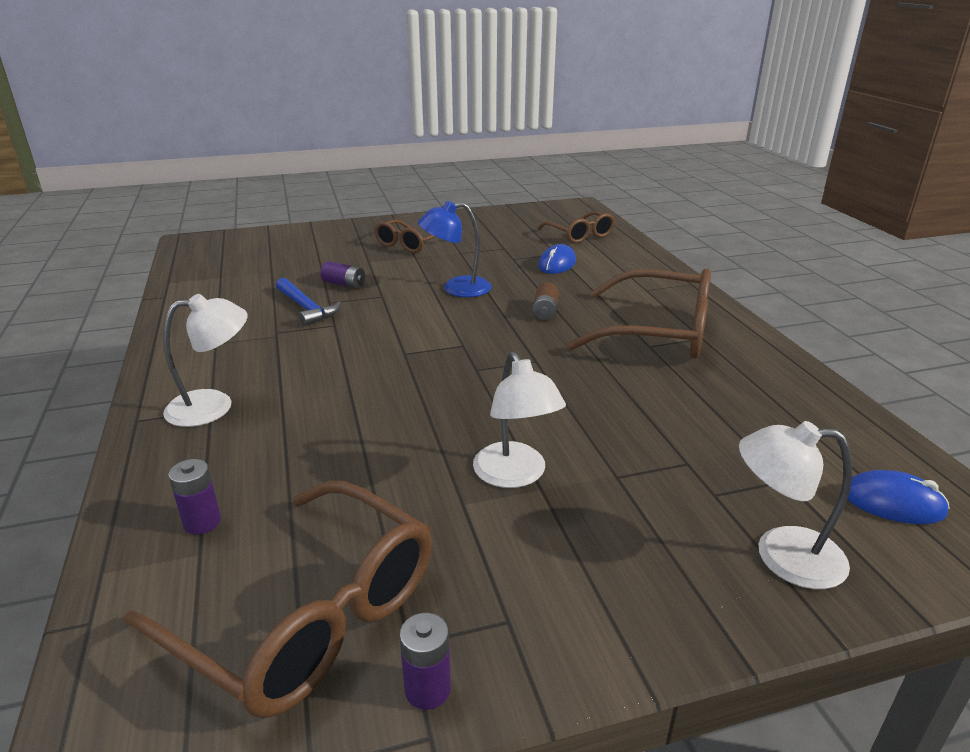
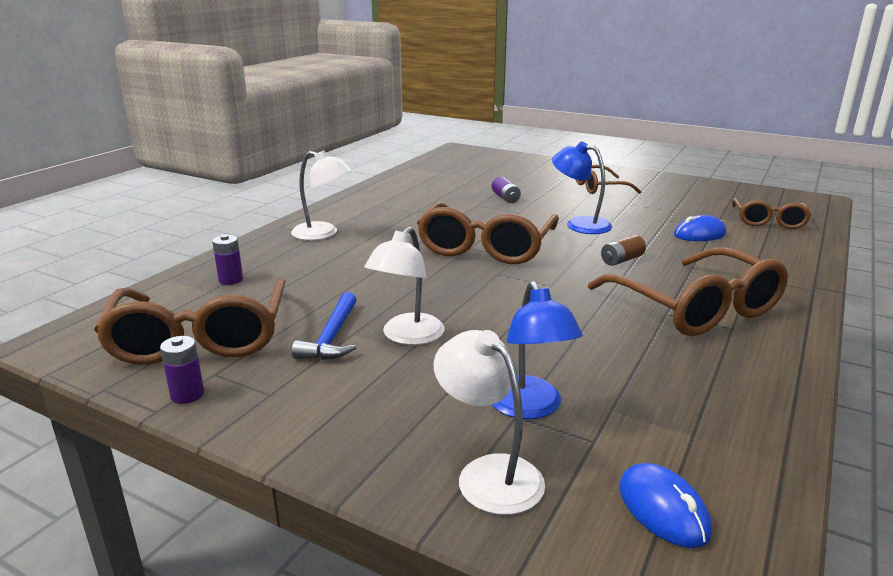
camera: 45 degrees right, 5 degrees down
blue hammer [276,278,341,326] -> blue hammer moved to [292,292,357,360]
none -> brown glasses [417,202,559,264]
none -> blue lamp [492,281,583,419]

